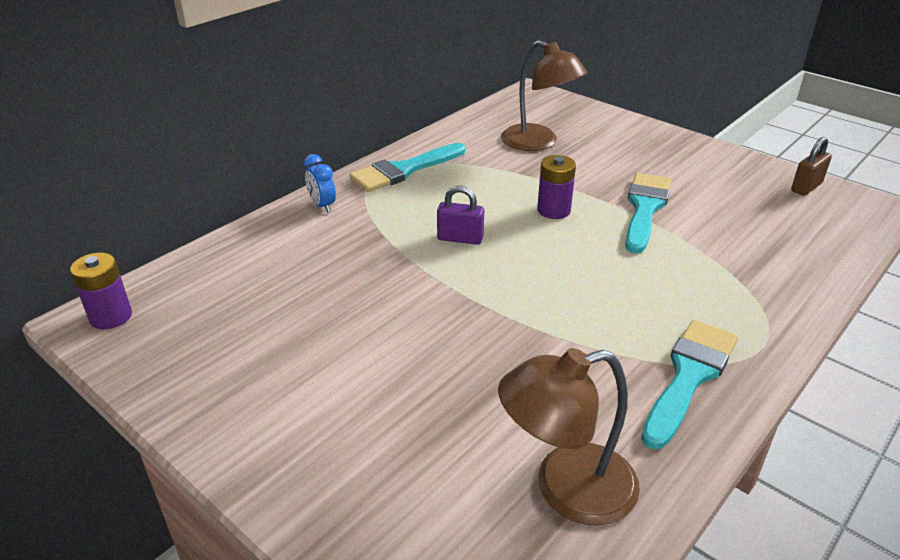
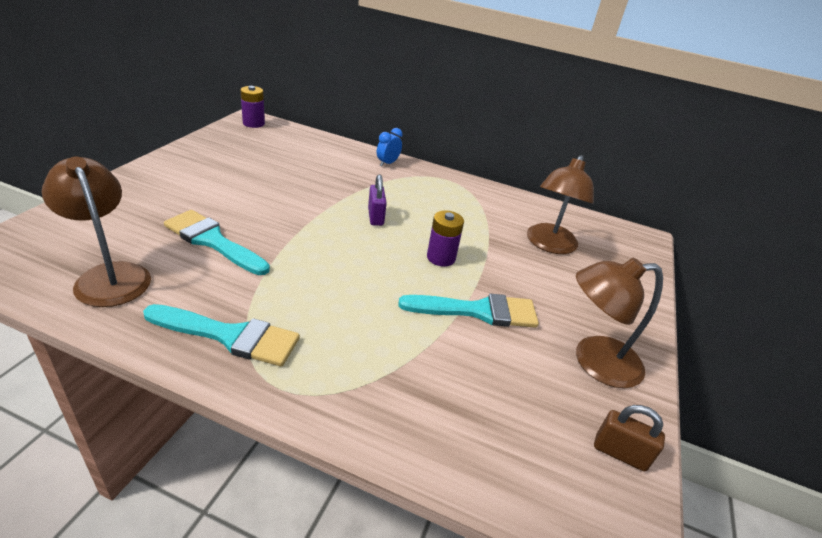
camera: 65 degrees right, 0 degrees up
turquoise brush [349,143,465,192] -> turquoise brush moved to [164,210,270,275]
none -> brown lamp [576,258,663,388]

